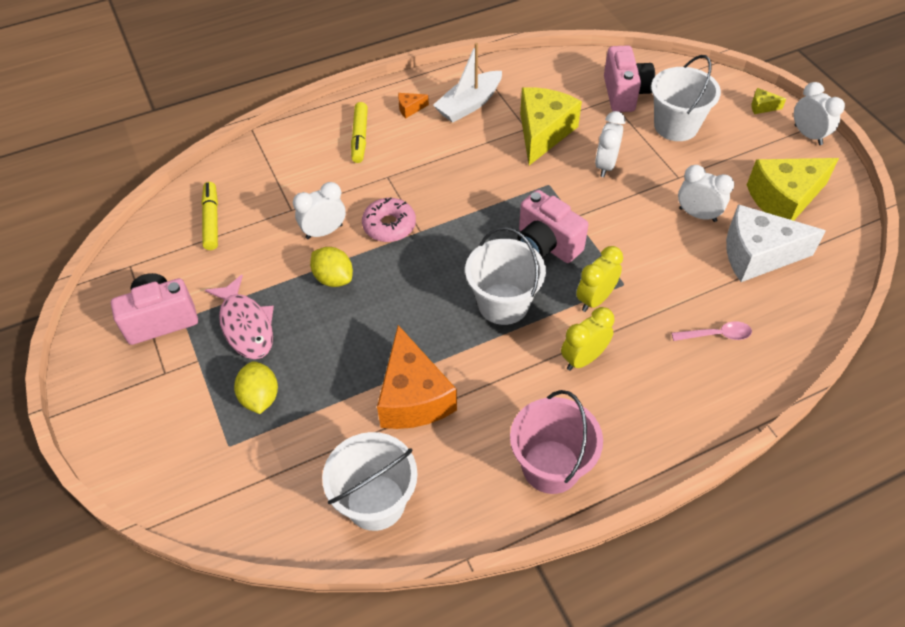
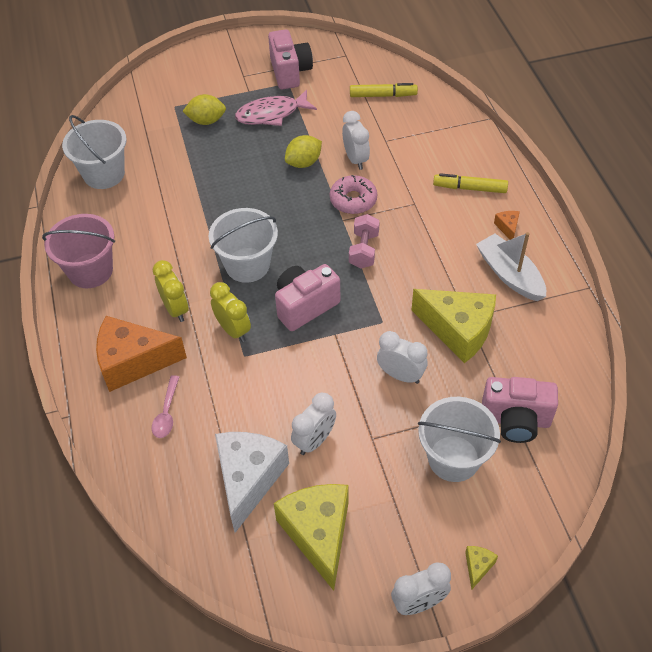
camera: 100 degrees right, 0 degrees up
orange cheese [377,325,457,429] -> orange cheese moved to [96,316,187,392]
none -> pink dumbbell [349,214,380,268]

